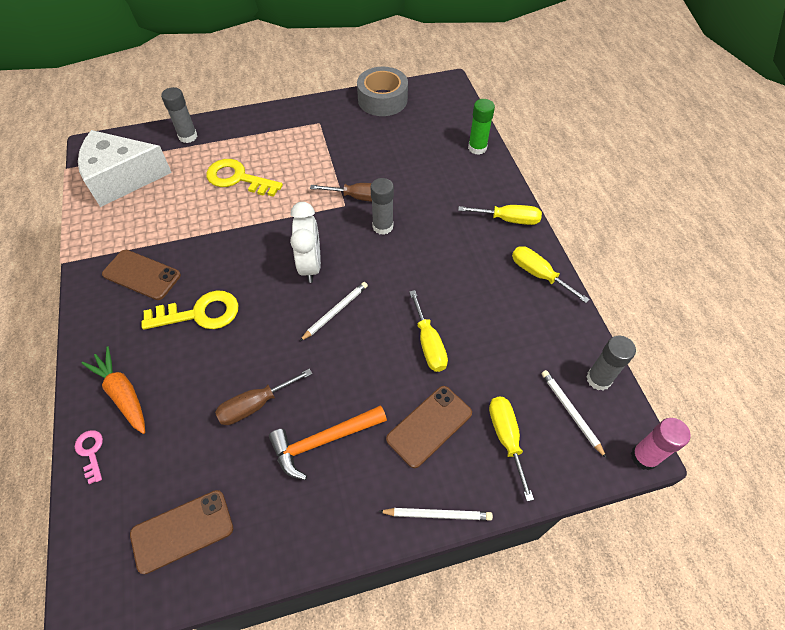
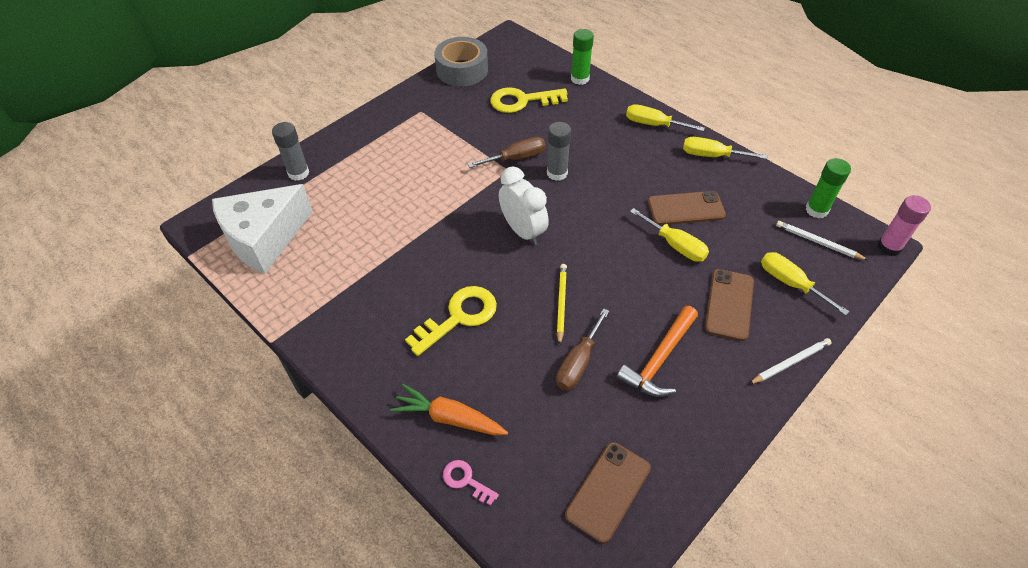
camera: 30 degrees left, 5 degrees down
brown phone [102,250,181,300] -> brown phone moved to [648,191,726,225]
yellow key [206,159,283,197] -> yellow key moved to [490,87,568,113]
white pencil [299,282,368,342] -> none
yellow screwdriver [458,205,542,225] -> yellow screwdriver turned 135 degrees counterclockwise [626,104,705,132]
grey glue stick [586,336,636,391] -> green glue stick [805,158,851,218]
none -> yellow pencil [557,264,567,346]

